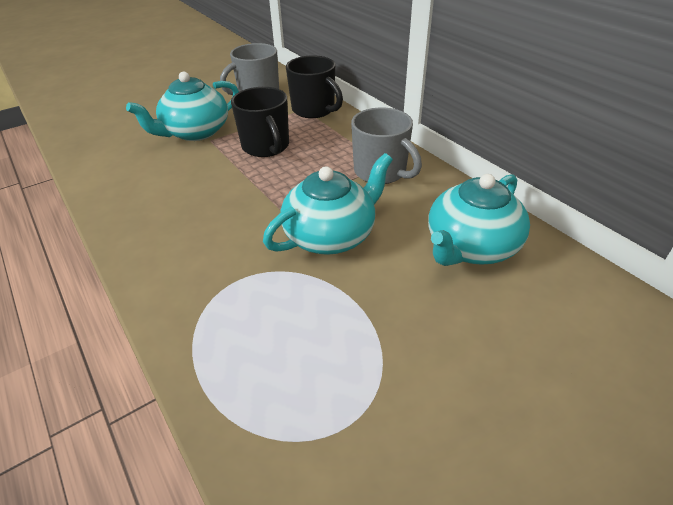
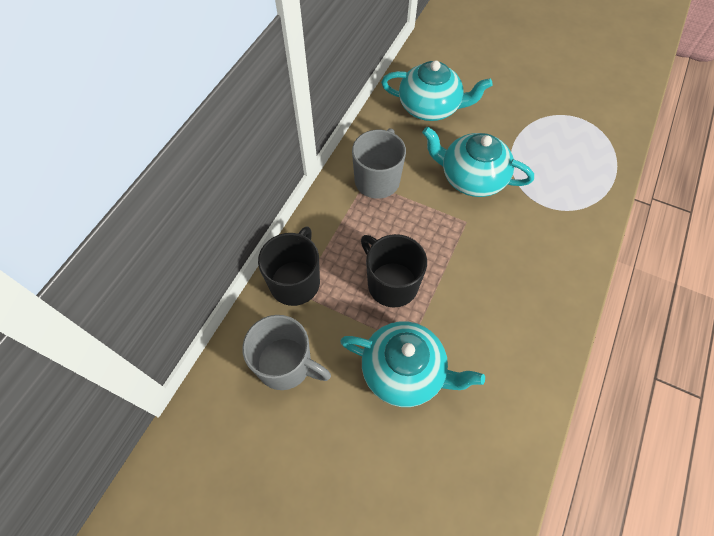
camera: 120 degrees left, 20 degrees up
black mug [231,87,289,157] -> black mug turned 75 degrees counterclockwise [361,234,427,308]

